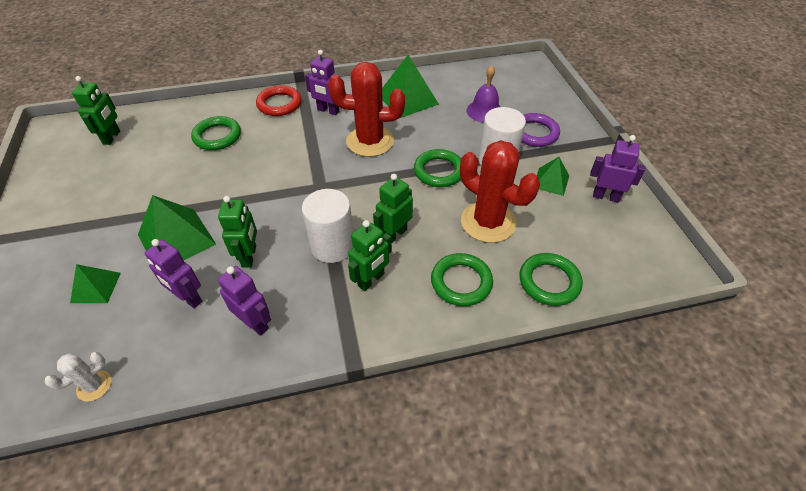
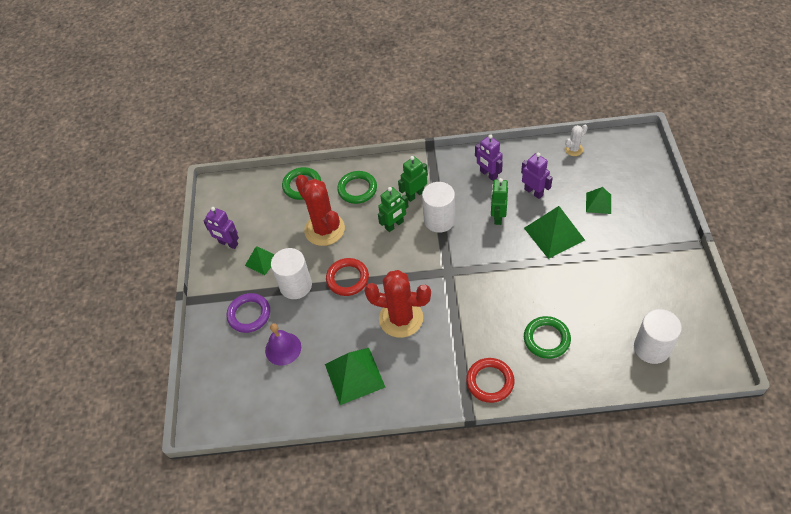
camera: 165 degrees left, 5 degrees up
green robot [72,76,120,145] -> white cylinder [634,309,682,364]
purple robot [305,50,339,115] -> none
green ring [414,149,461,187] -> red ring [326,258,369,296]

